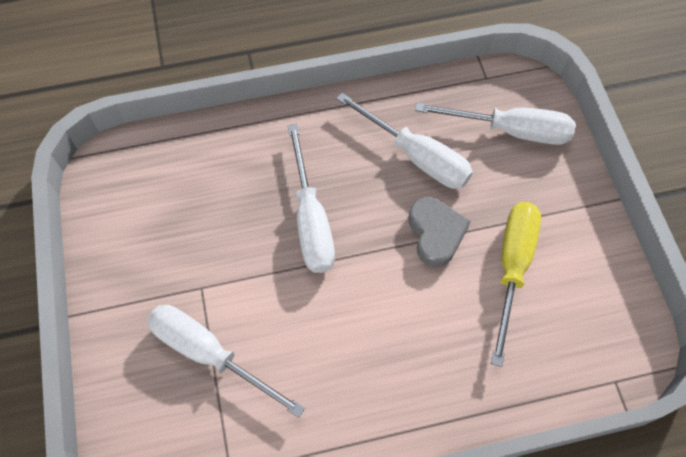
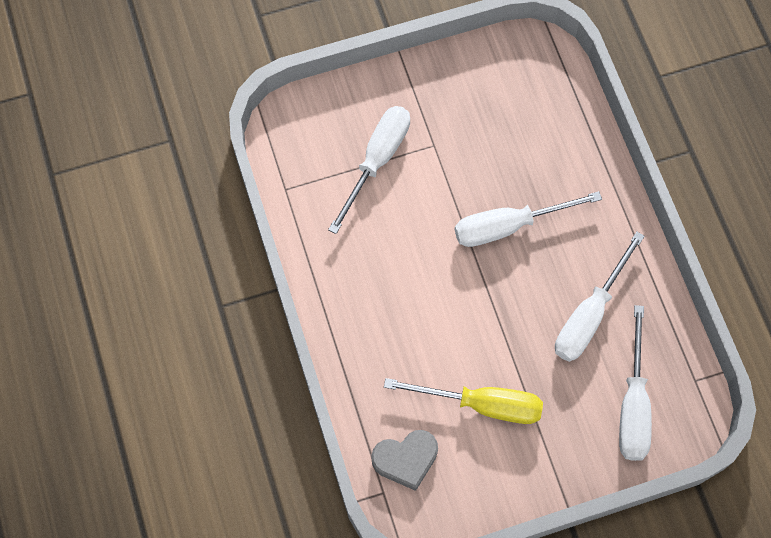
camera: 85 degrees right, 5 degrees up
grey heart [409,197,471,267] -> grey heart moved to [371,430,438,491]

